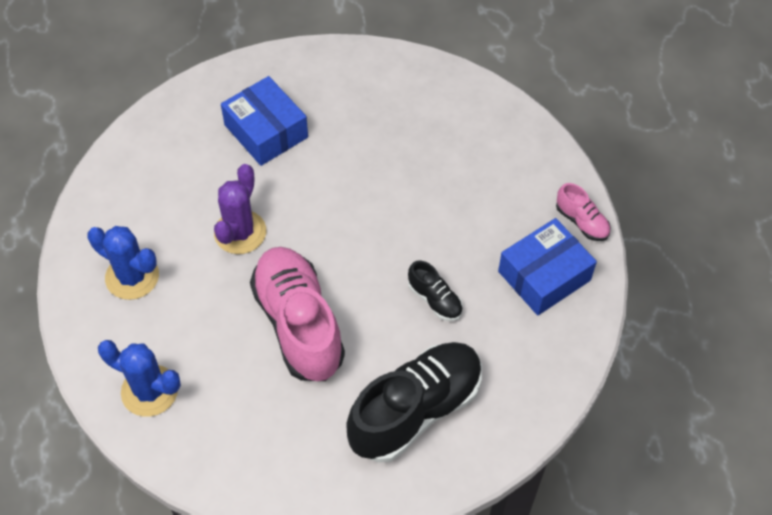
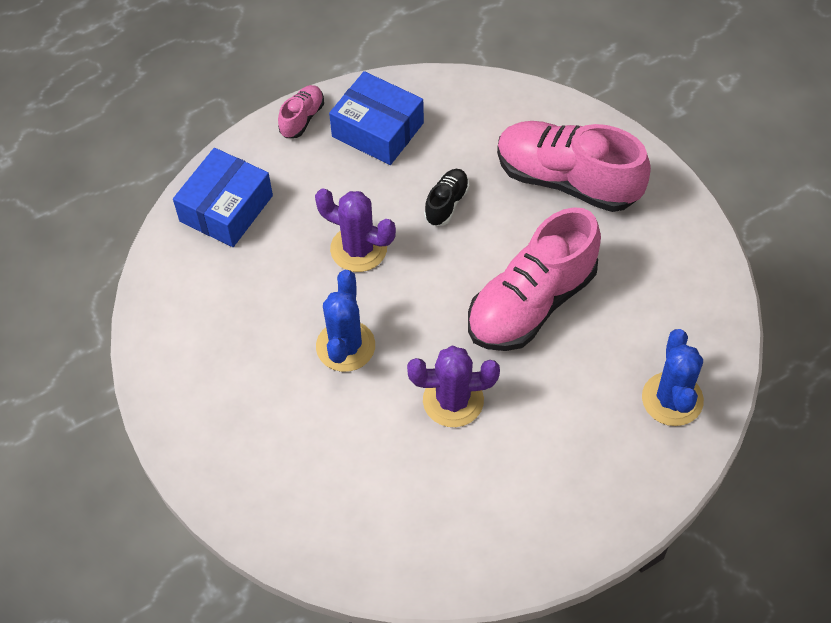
camera: 110 degrees left, 0 degrees up
blue cactus [87,226,159,300] -> blue cactus moved to [316,270,375,372]
blue box [221,76,308,166] -> blue box moved to [173,148,273,247]
black shoe [346,342,482,463] -> pink shoe [497,121,651,212]
none -> purple cactus [315,189,396,272]

